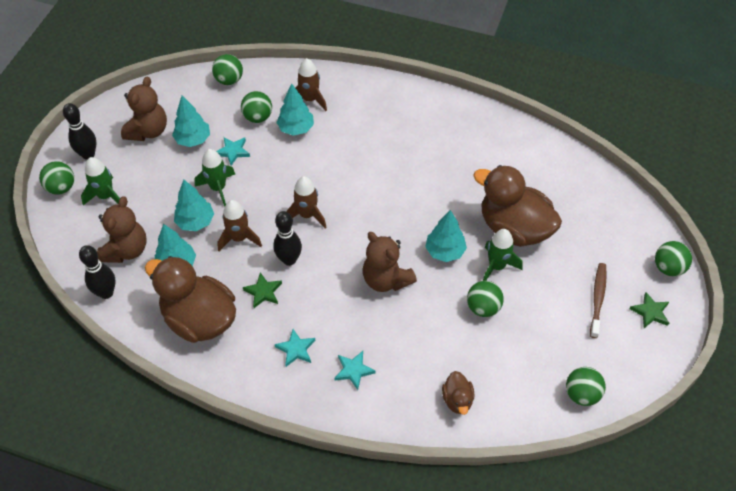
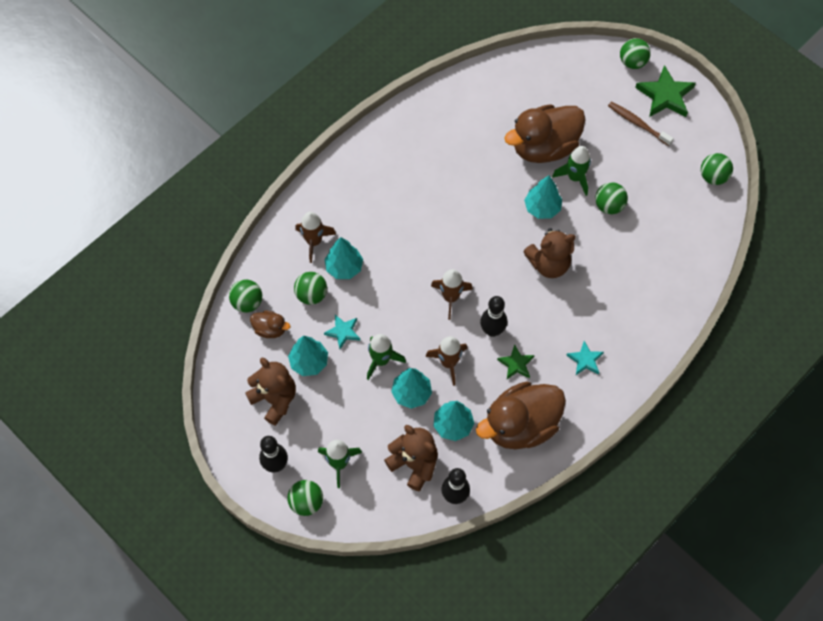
camera: 65 degrees left, 10 degrees up
turquoise star [334,351,376,390] -> none
brown duck [442,371,474,415] -> brown duck moved to [250,310,290,338]
green star [630,292,669,328] -> green star [635,65,696,117], size x1.76

